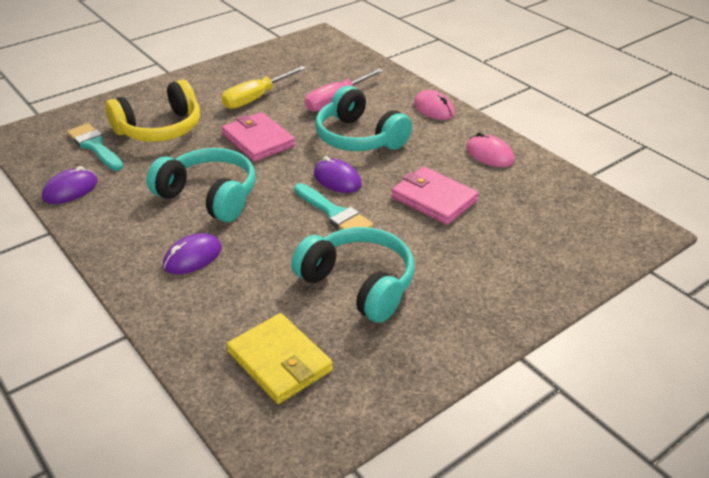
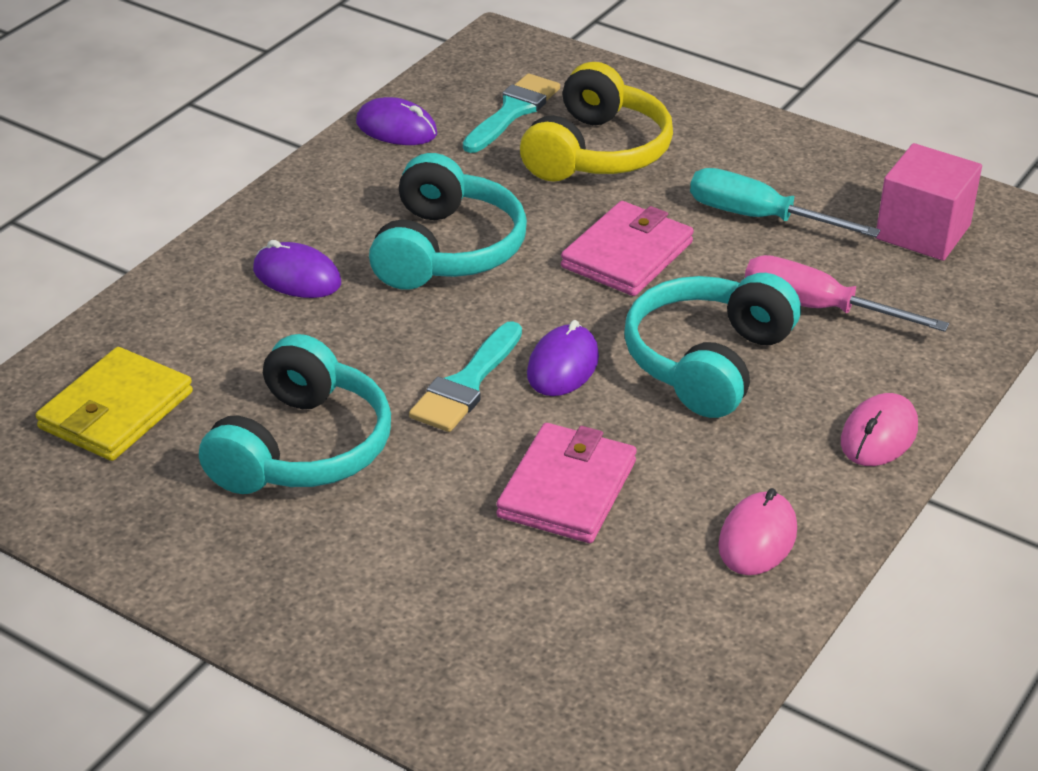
camera: 70 degrees right, 0 degrees up
yellow headphones [105,79,200,142] -> yellow headphones turned 105 degrees counterclockwise [520,62,673,182]
yellow screwdriver [222,66,306,109] -> turquoise screwdriver [690,168,880,237]
none -> pink cube [875,143,982,261]

